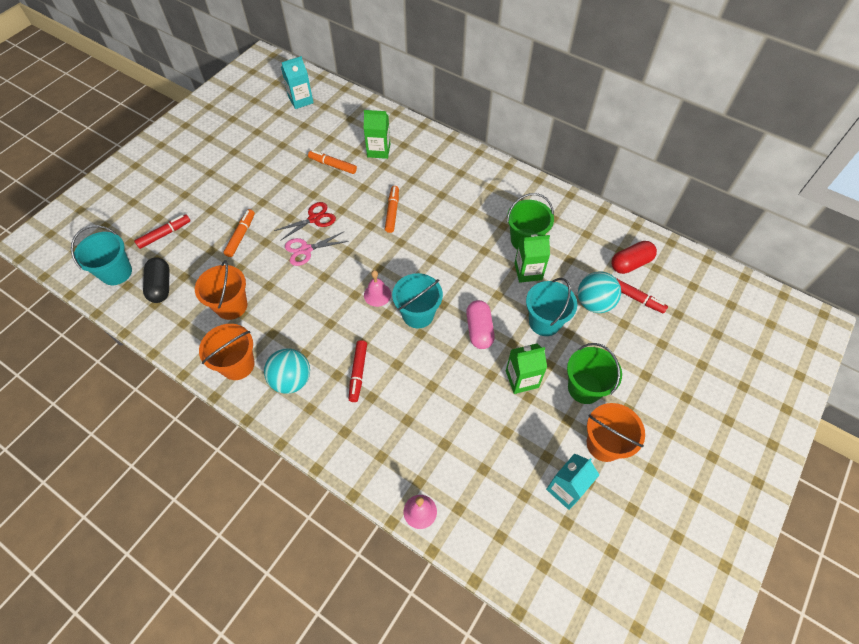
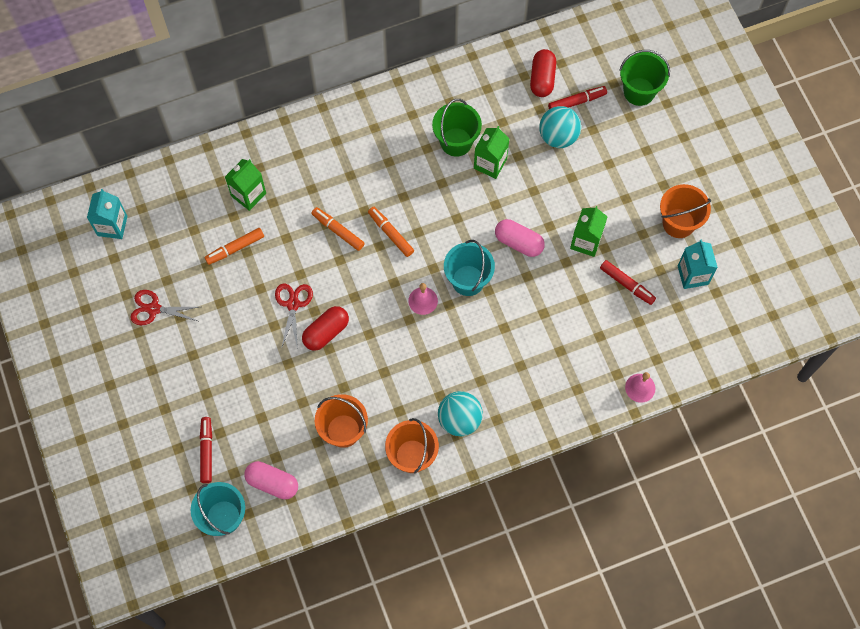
camera: 55 degrees left, 10 degrees up
black capsule [143,257,169,303] -> pink capsule [245,461,298,499]
orange marker [223,209,255,257] -> orange marker moved to [368,207,414,257]
pink scissors [285,232,349,266] -> red capsule [302,306,349,351]
red marker [349,340,367,402] -> red marker moved to [600,260,656,305]
turquoise bucket [526,278,577,336] -> none
green bucket [567,343,622,404] -> green bucket moved to [619,50,670,106]
none -> red scissors [130,290,199,325]

